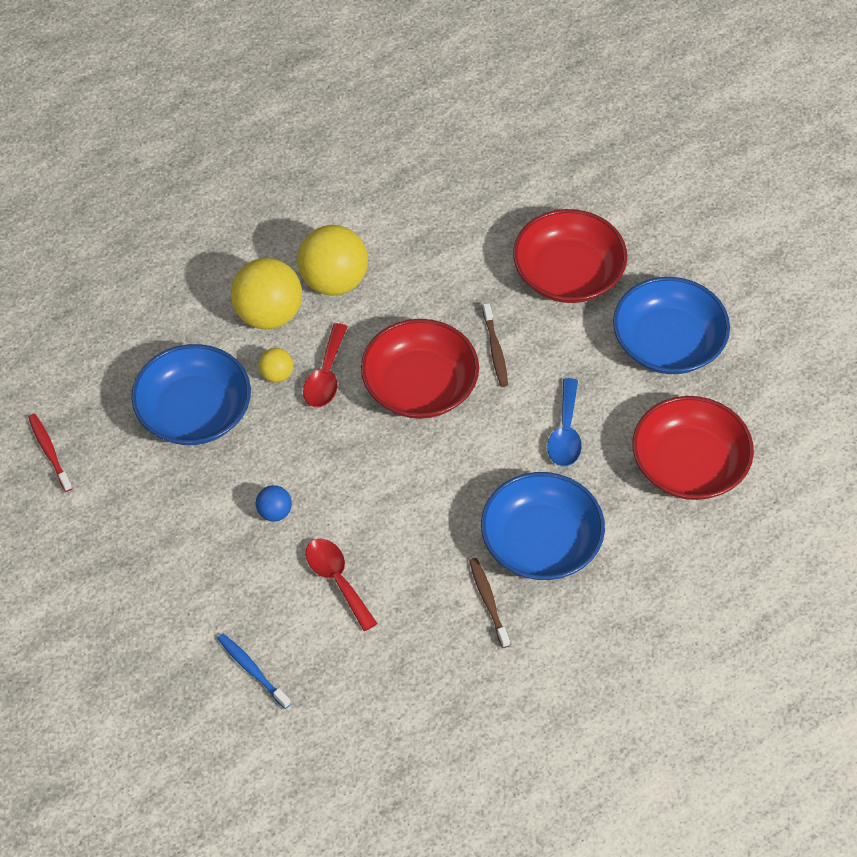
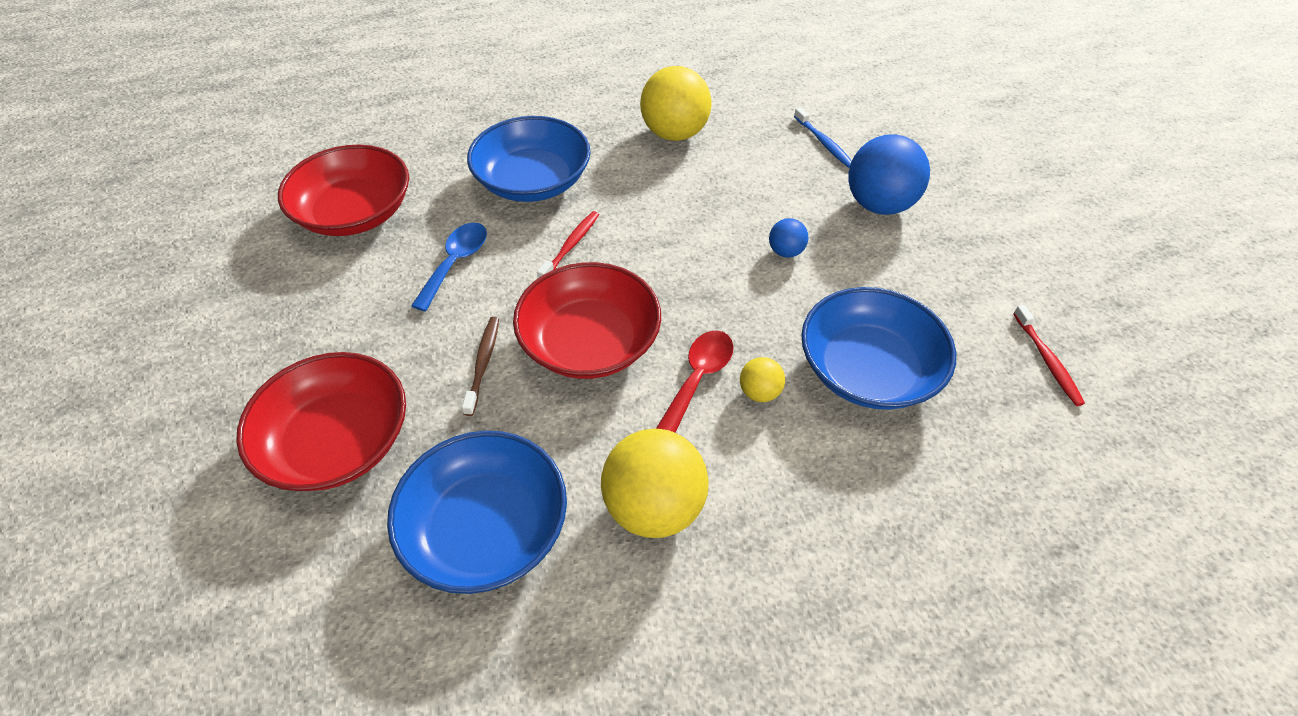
camera: 165 degrees left, 5 degrees down
yellow ball [231,258,302,329] -> yellow ball moved to [640,66,712,141]
red spoon [305,539,378,631] -> none
brown toothbrush [469,558,510,648] -> none
blue bowl [613,277,730,374] -> blue bowl moved to [387,431,567,594]
none -> red toothbrush [537,211,599,279]
none -> blue ball [848,134,930,215]

